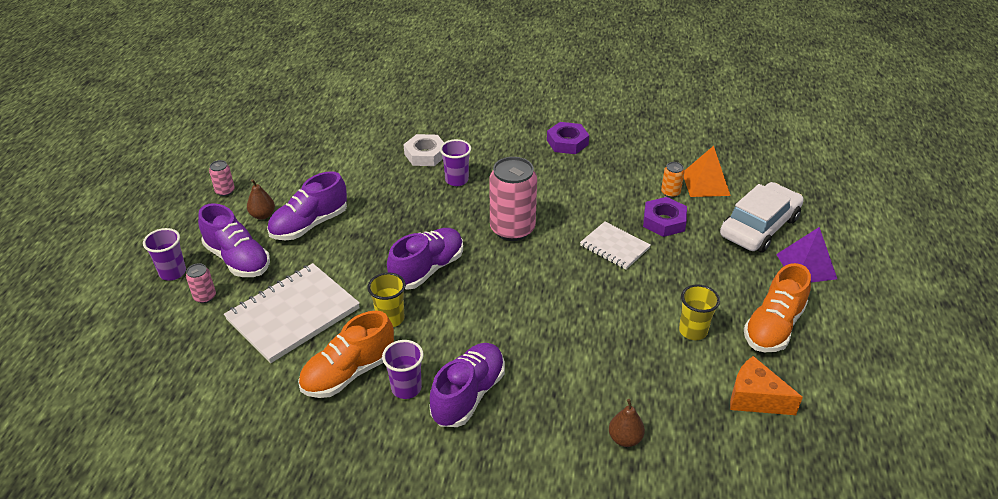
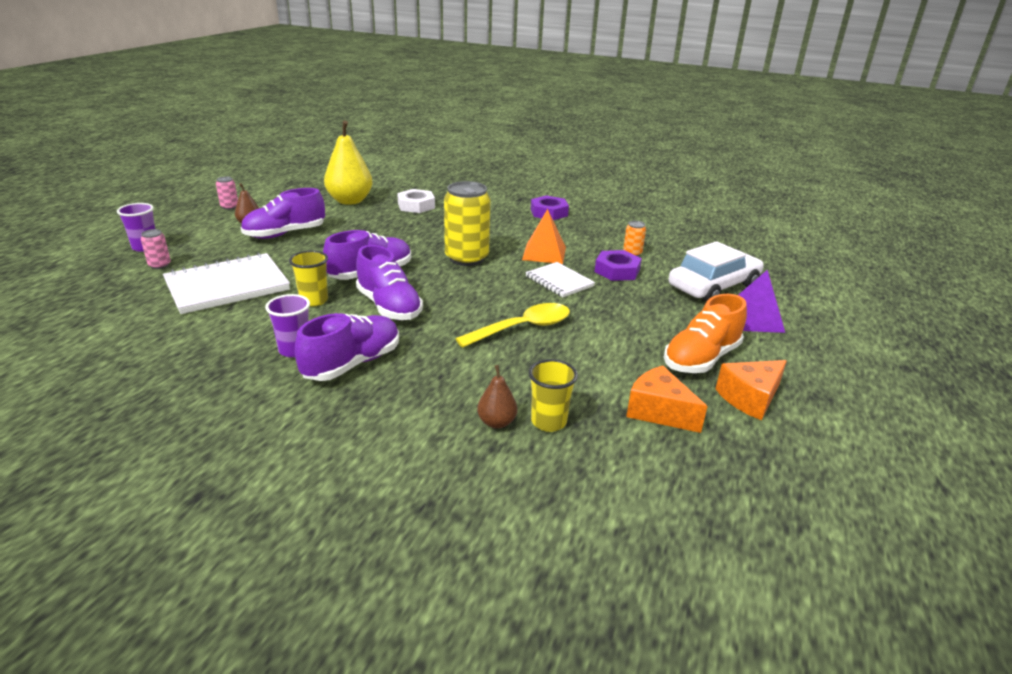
camera: 10 degrees right, 10 degrees down
purple shoe [198,203,270,277] -> purple shoe moved to [356,245,423,320]
orange shoe [298,311,394,398] -> none
purple cup [440,139,471,186] -> none
pink can [489,157,537,241] -> yellow can [444,181,490,266]
yellow cup [679,284,720,340] -> yellow cup moved to [529,359,578,432]
orange pyramid [684,146,731,197] -> orange pyramid moved to [522,209,566,264]
none -> yellow pear [324,121,373,205]
none -> yellow spoon [455,303,570,348]
none -> orange cheese [715,360,787,420]

